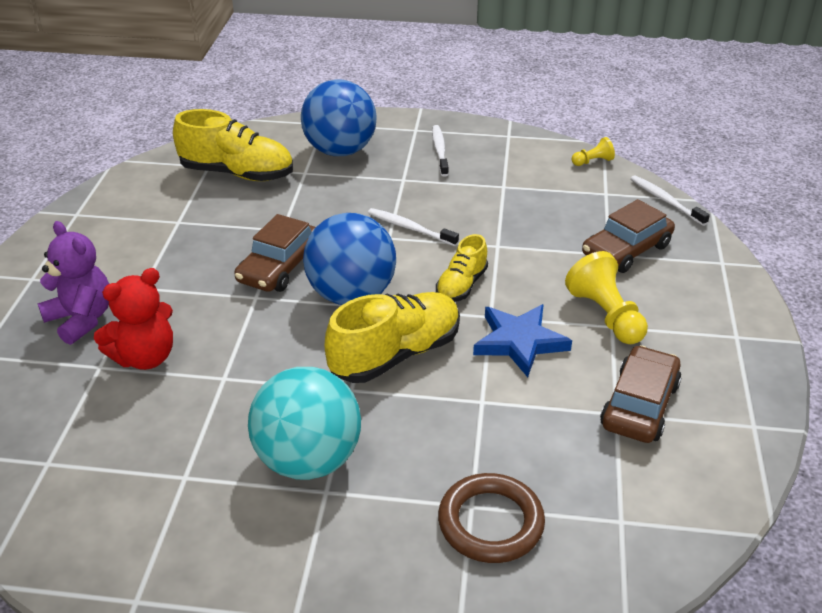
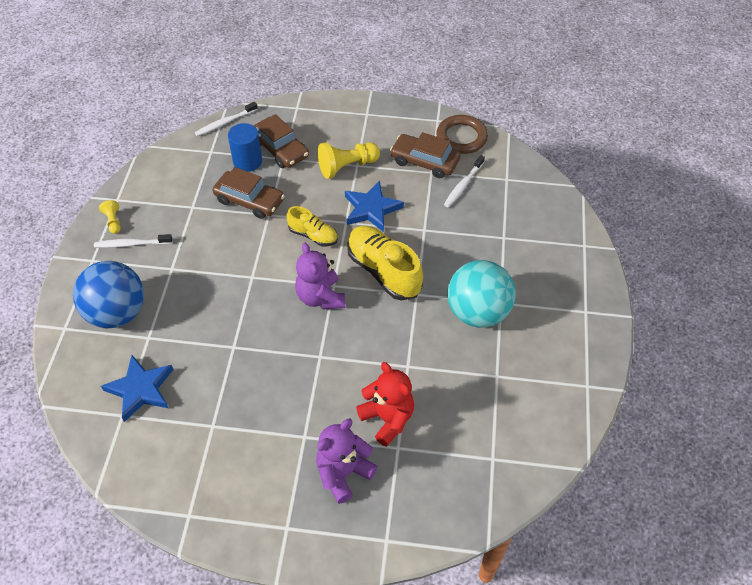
camera: 90 degrees left, 15 degrees up
yellow shoe [173,109,293,181] -> blue star [101,355,173,422]
brown car [234,214,316,292] -> brown car moved to [212,167,284,219]
blue ball [303,213,396,305] -> purple teddy bear [295,243,345,310]
white toothbrush [368,208,459,246] -> white toothbrush moved to [444,155,485,207]
brown ring [438,473,545,563] -> brown ring moved to [436,115,488,154]
yellow pawn [572,137,615,166] -> yellow pawn moved to [99,200,121,234]
none -> blue cylinder [228,123,262,172]

